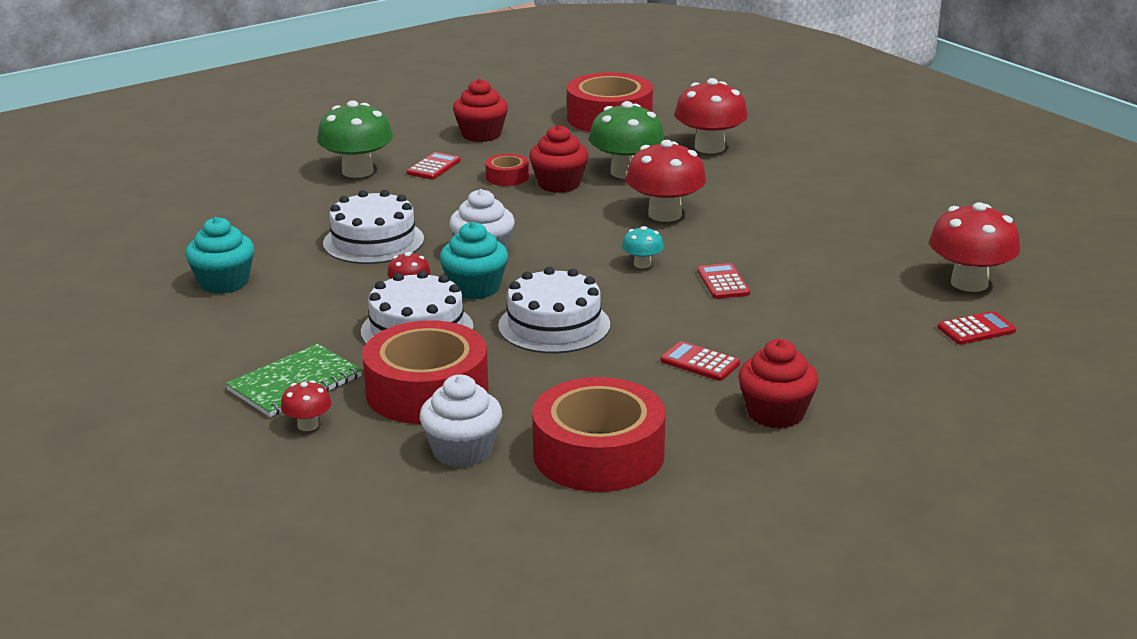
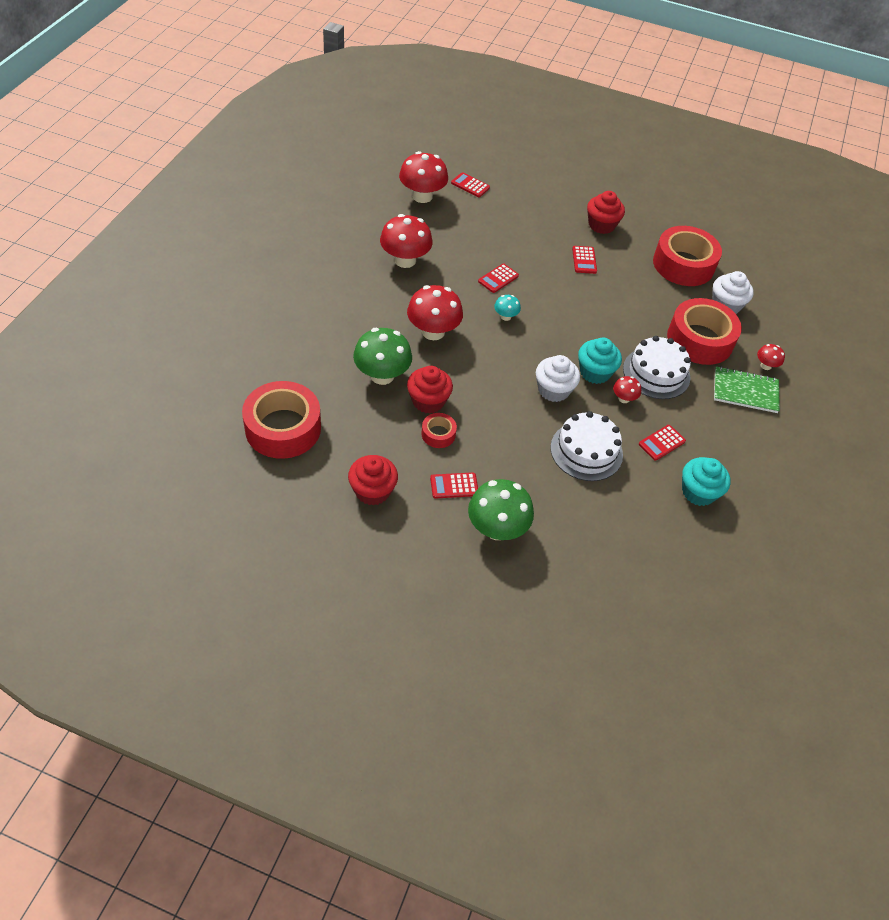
camera: 130 degrees left, 25 degrees up
white cake [498,267,610,353] -> none
red mushroom [675,78,748,153] -> red mushroom moved to [380,214,433,268]
none -> red calculator [639,425,686,461]

